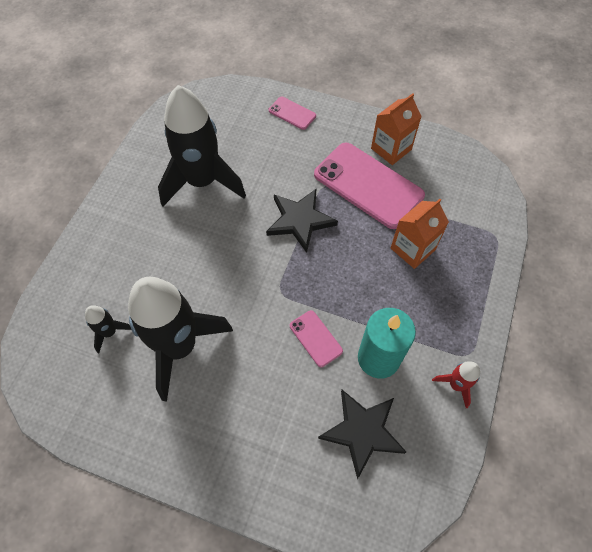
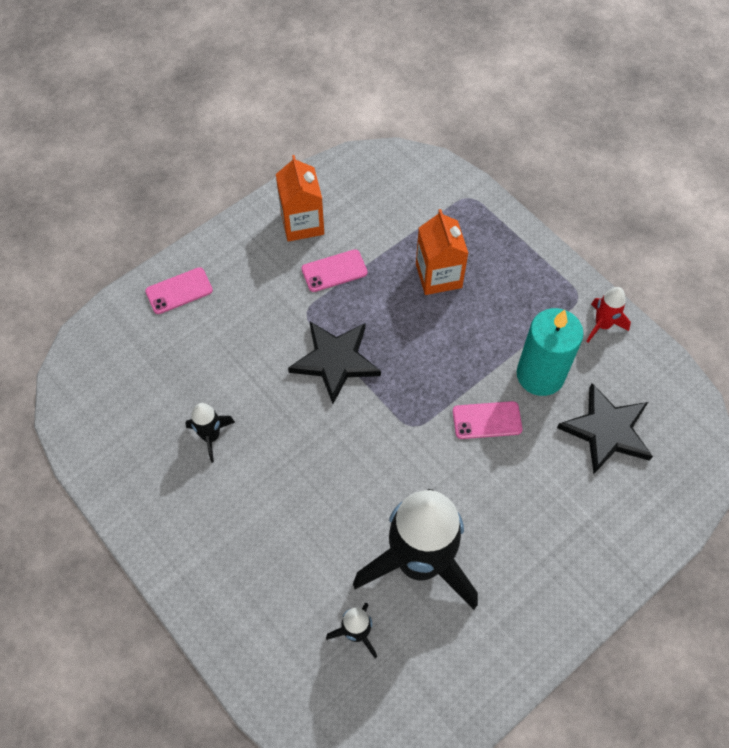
camera: 60 degrees left, 0 degrees up
black rocket [158,85,246,206] -> black rocket [185,403,235,463], size x0.42
pink phone [314,142,425,229] -> pink phone [302,249,368,292], size x0.46

